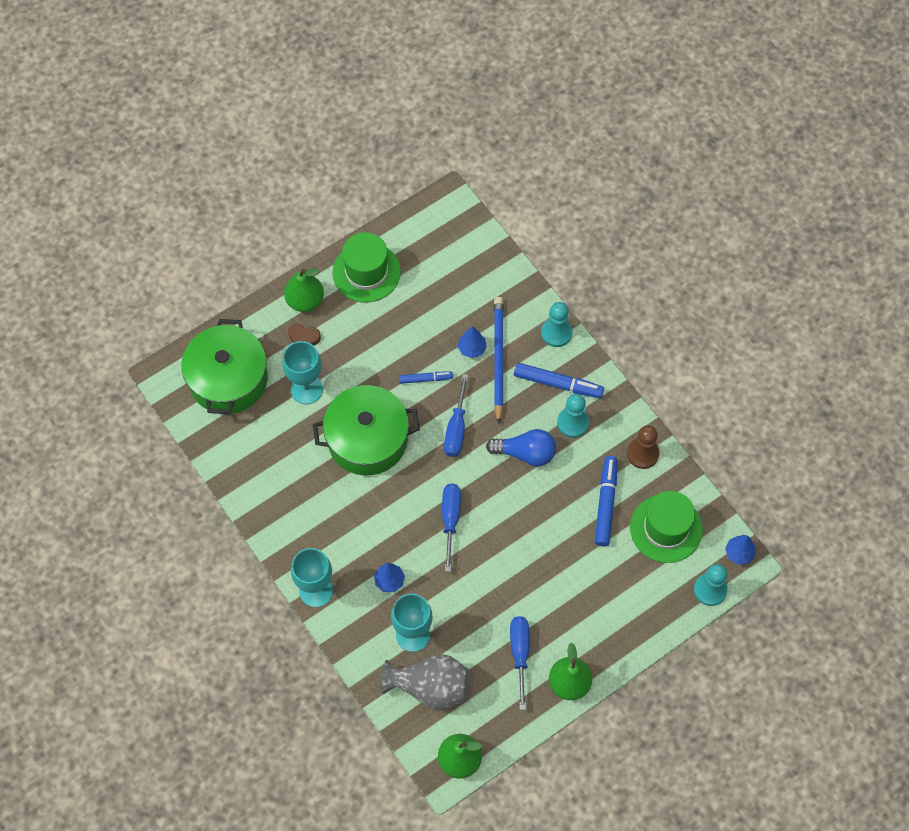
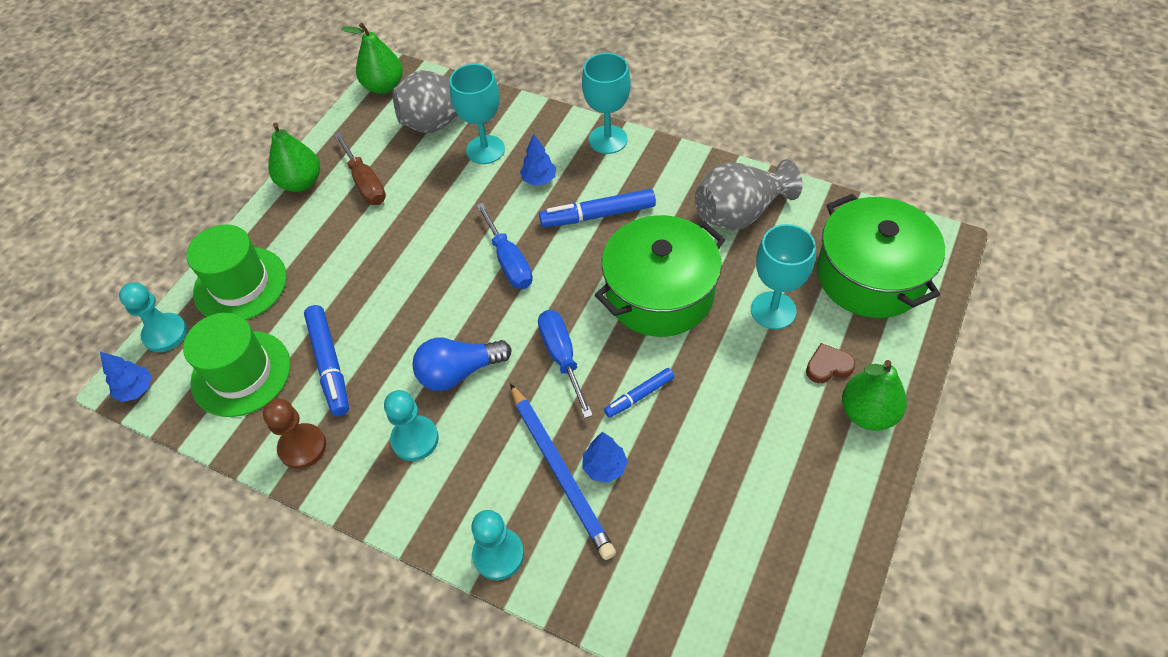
camera: 155 degrees right, 10 degrees down
green hat [333,232,401,302] -> green hat moved to [186,224,287,320]
blue screwdriver [510,616,530,710] -> brown screwdriver [334,132,386,205]
blue marker [514,363,604,398] -> blue marker moved to [539,189,656,227]
none -> grey vase [695,160,802,230]

